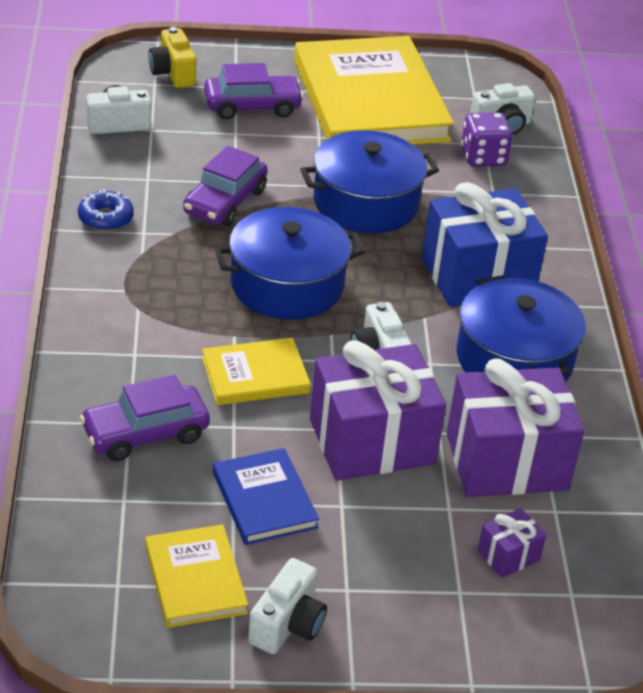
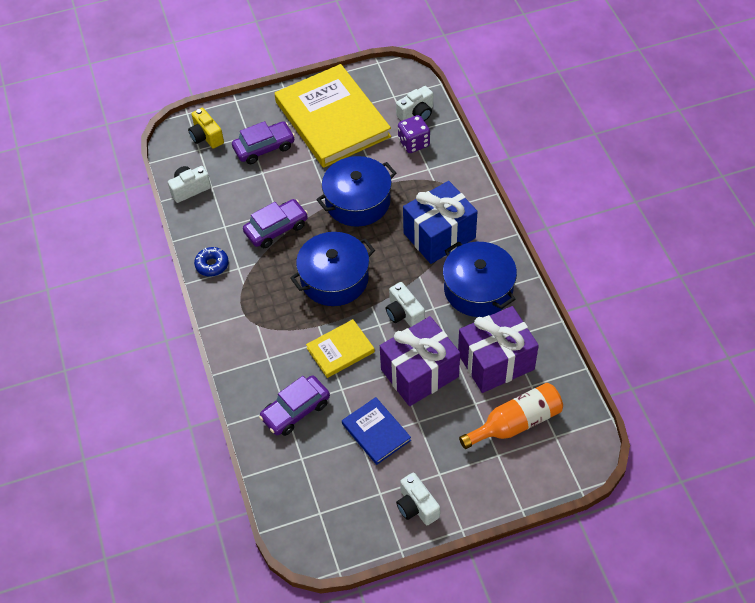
camera: 10 degrees left, 15 degrees up
yellow book [145,524,248,628] -> none
purple car [183,146,268,226] -> purple car turned 135 degrees counterclockwise [243,199,308,248]
white camera [248,558,327,654] -> white camera turned 135 degrees clockwise [396,473,440,525]
purple gift [477,508,546,578] -> orange bottle [459,383,563,449]

